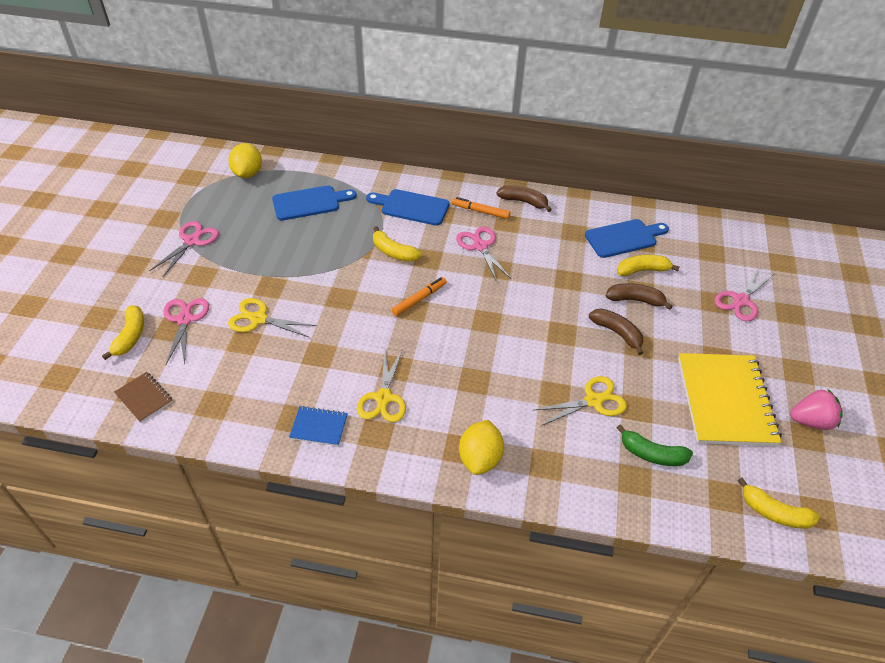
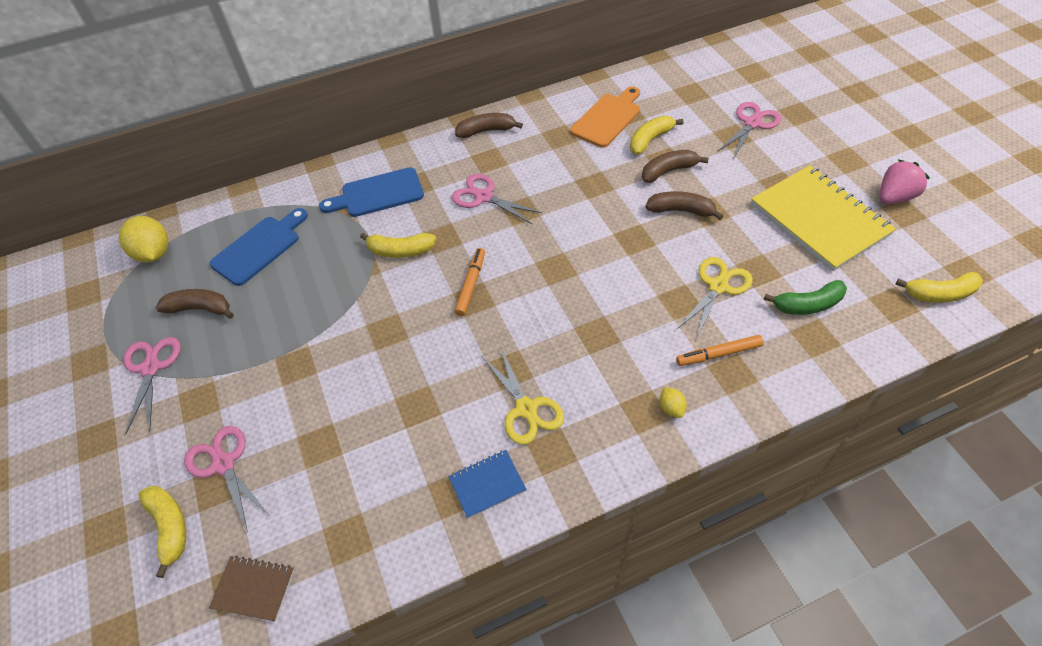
camera: 30 degrees left, 5 degrees up
yellow scissors [228,298,317,338] -> none
orange marker [452,197,511,219] -> orange marker moved to [676,335,764,366]
yellow lemon [459,420,504,475] -> yellow lemon [660,387,687,418], size x0.49
blue cutting board [585,219,669,258] -> orange cutting board [570,86,640,148]
pink scissors [714,268,774,321] -> pink scissors turned 150 degrees counterclockwise [717,102,782,158]
none -> brown banana [155,289,234,319]

